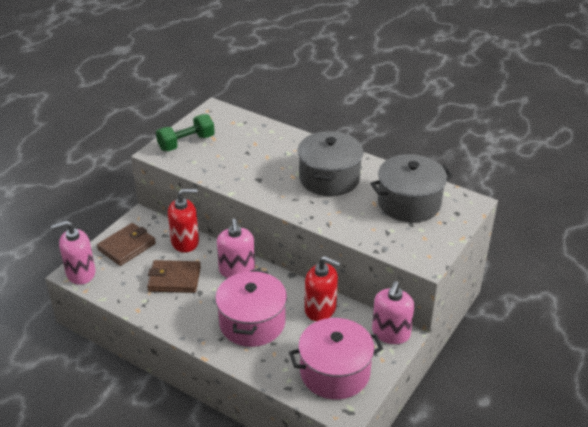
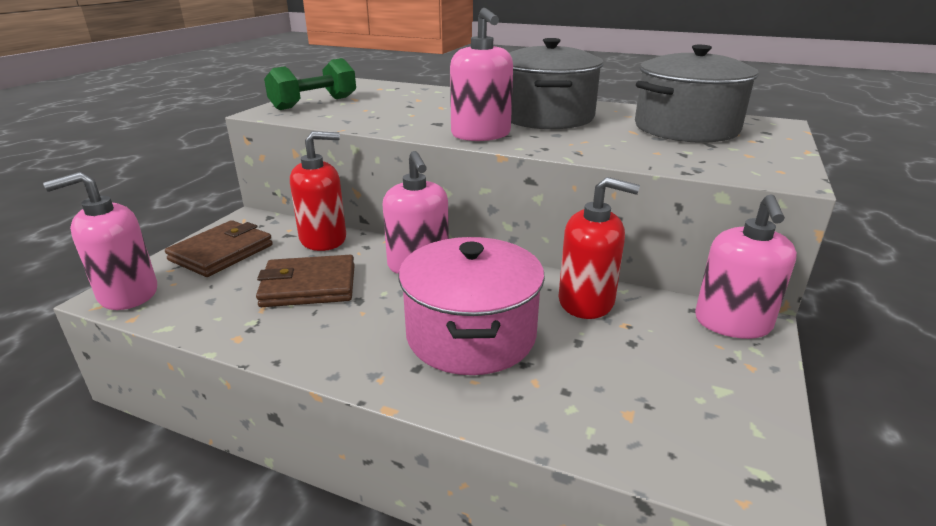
camera: 10 degrees left, 10 degrees down
pink pot [289,318,383,400] -> none
none -> pink soap dispenser [450,8,513,141]

